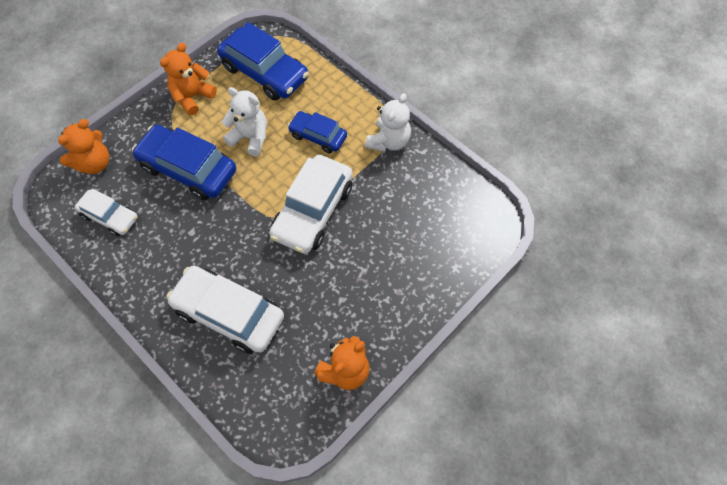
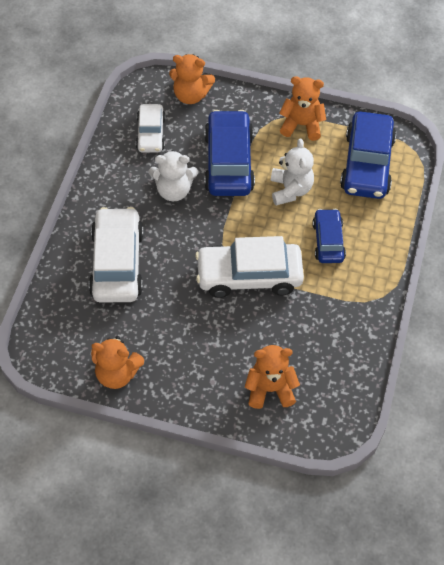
camera: 60 degrees right, 5 degrees down
white teddy bear [365,93,411,152] -> white teddy bear moved to [149,150,198,202]
none -> orange teddy bear [245,345,300,409]

